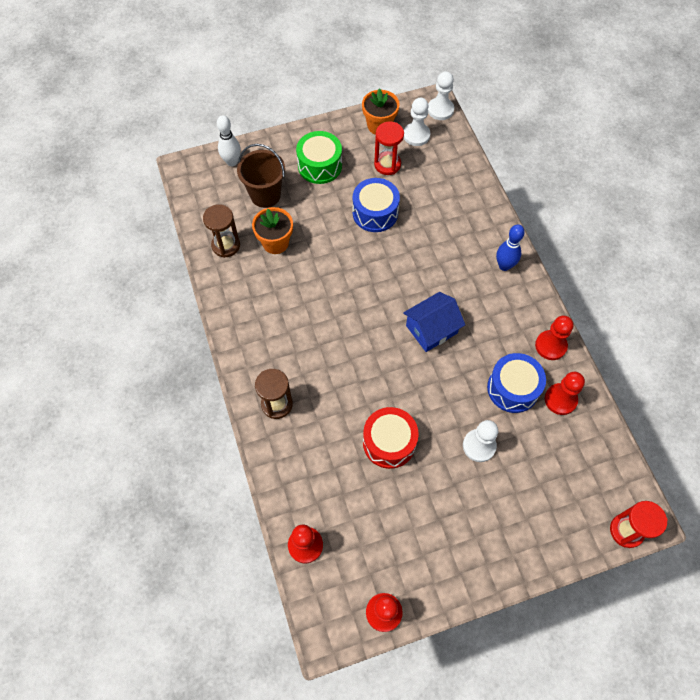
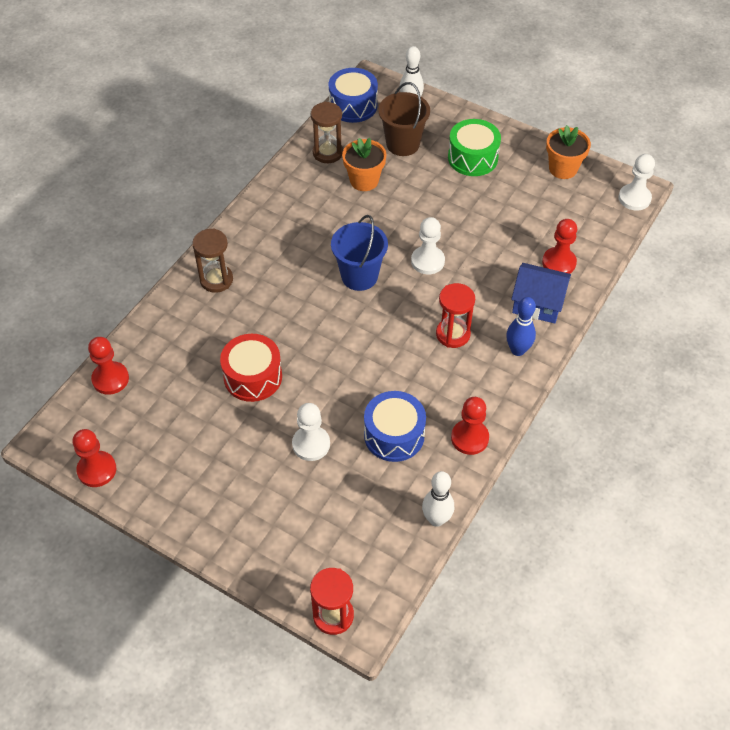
camera: 50 degrees right, 10 degrees down
blue drum [352,178,400,232] -> blue drum moved to [329,68,378,123]
red hourglass [374,121,404,175] -> red hourglass moved to [436,283,475,348]
blue house [403,292,465,352] -> blue house moved to [511,263,571,324]
white pawn [404,98,430,146] -> white pawn moved to [411,217,445,274]
red pawn [545,372,585,415] -> red pawn moved to [542,219,577,274]
none -> blue bucket [331,215,388,291]
none -> white bowling pin [422,471,454,527]

